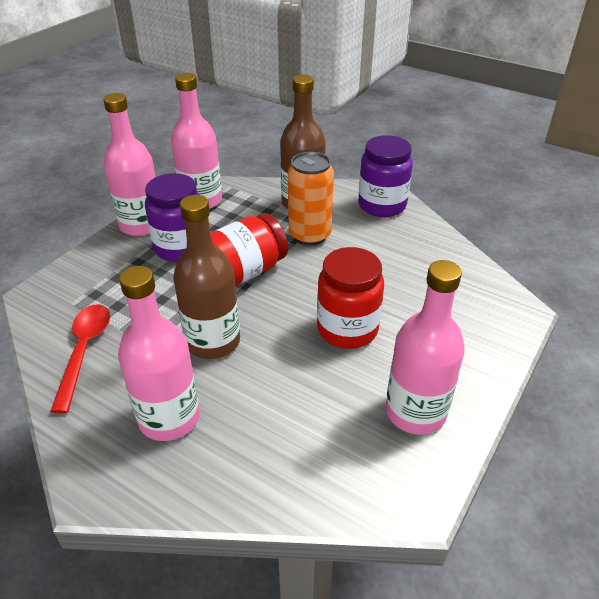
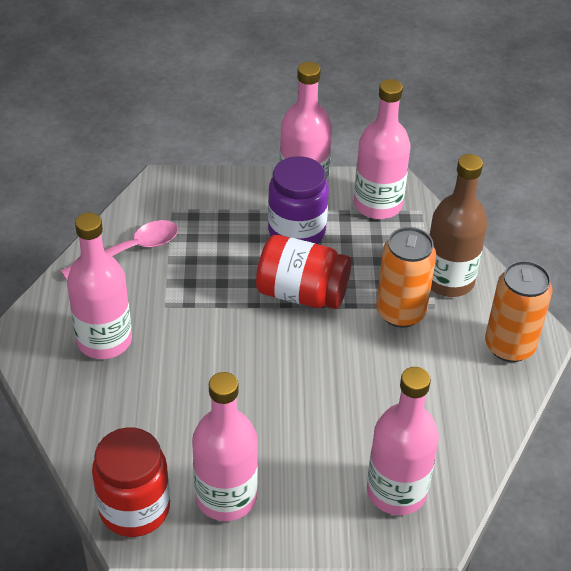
camera: 55 degrees right, 5 degrees up
red spoon [50,304,110,413] -> pink spoon [61,220,178,280]
brown bottle [173,195,240,359] -> none
red jar [317,247,384,349] -> red jar moved to [92,427,170,537]
purple jar [358,135,413,217] -> orange can [485,261,553,362]
none -> pink bottle [367,367,439,515]

